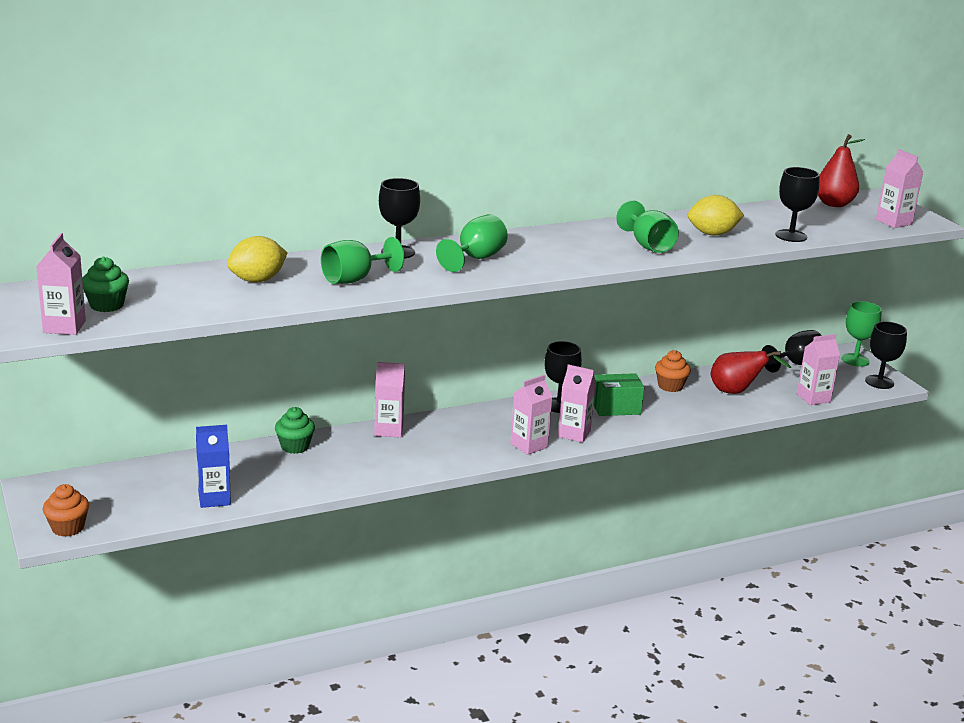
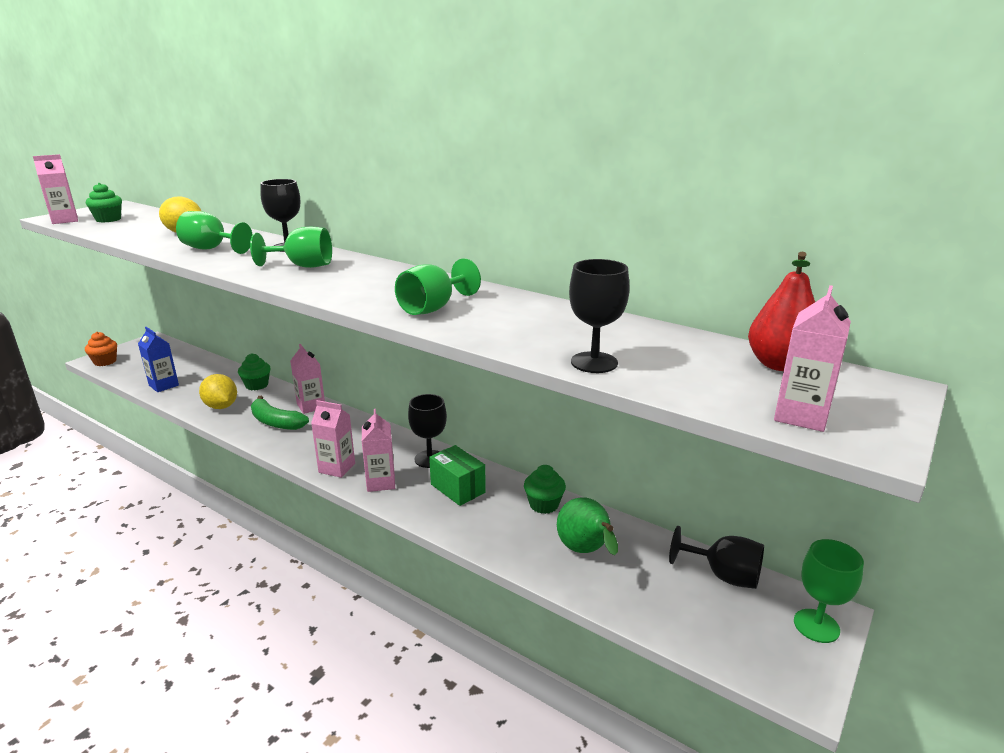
camera: 60 degrees right, 0 degrees up
orange cupcake [655,350,691,392] -> green cupcake [524,465,566,514]
yellow lemon [688,195,744,236] -> yellow lemon moved to [199,374,237,409]
red pear [711,351,791,394] -> green pear [557,497,618,555]
pink carton [797,334,840,405] -> none
black goblet [865,321,907,389] -> none
none -> green banana [251,396,309,430]

